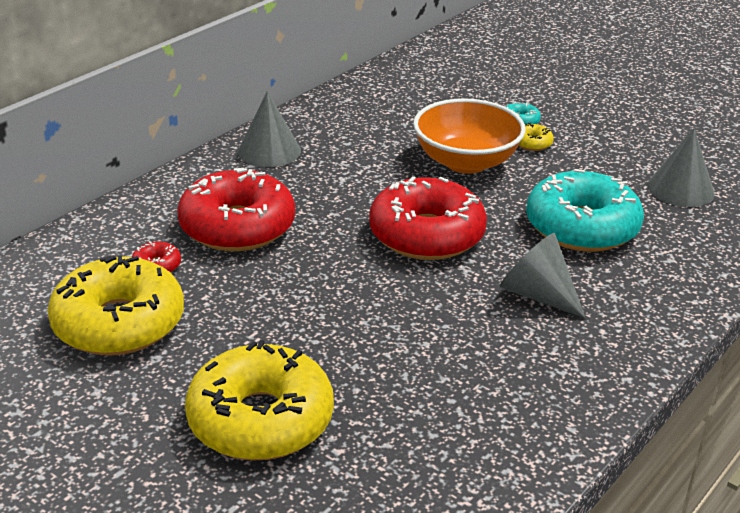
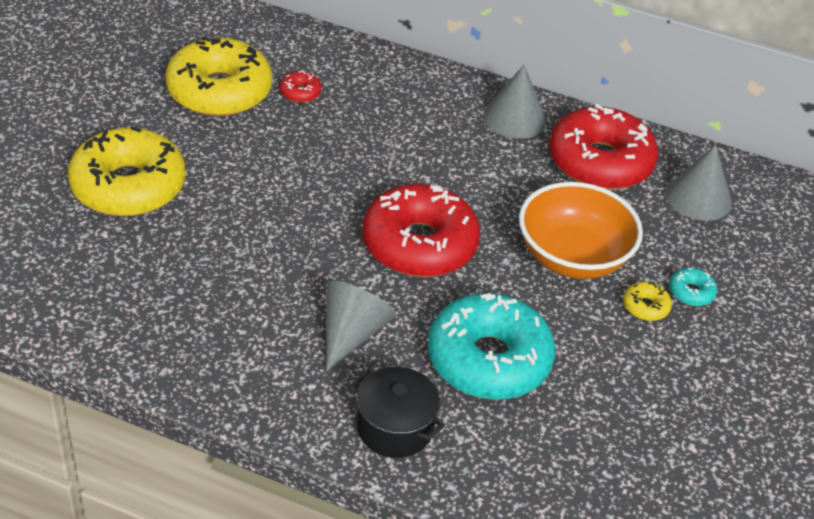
camera: 70 degrees right, 10 degrees up
red donut [177,168,295,251] -> red donut moved to [549,104,658,190]
grey cone [647,128,715,207] -> grey cone moved to [666,144,732,221]
none -> black pot [352,367,444,458]

